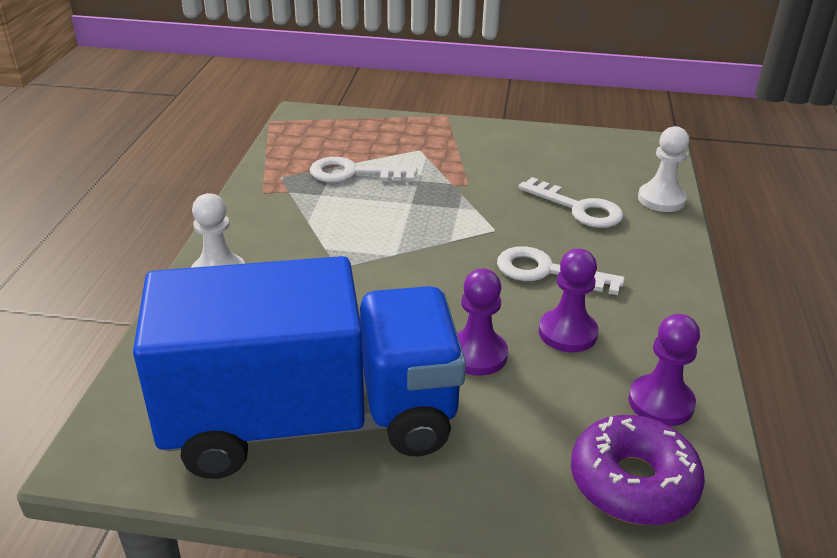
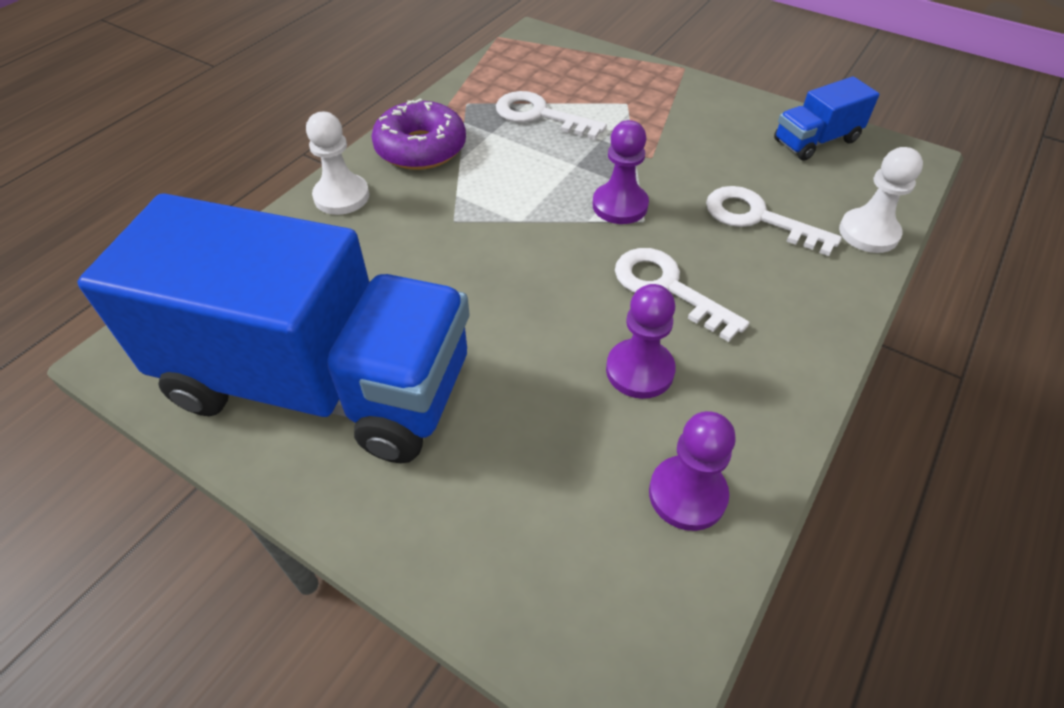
camera: 25 degrees right, 15 degrees up
purple pawn [457,269,508,376] -> purple pawn moved to [592,120,649,224]
white key [518,177,624,228] -> white key turned 150 degrees clockwise [706,186,842,256]
purple donut [571,415,705,525] -> purple donut moved to [371,98,466,170]
none -> blue truck [774,76,879,161]

